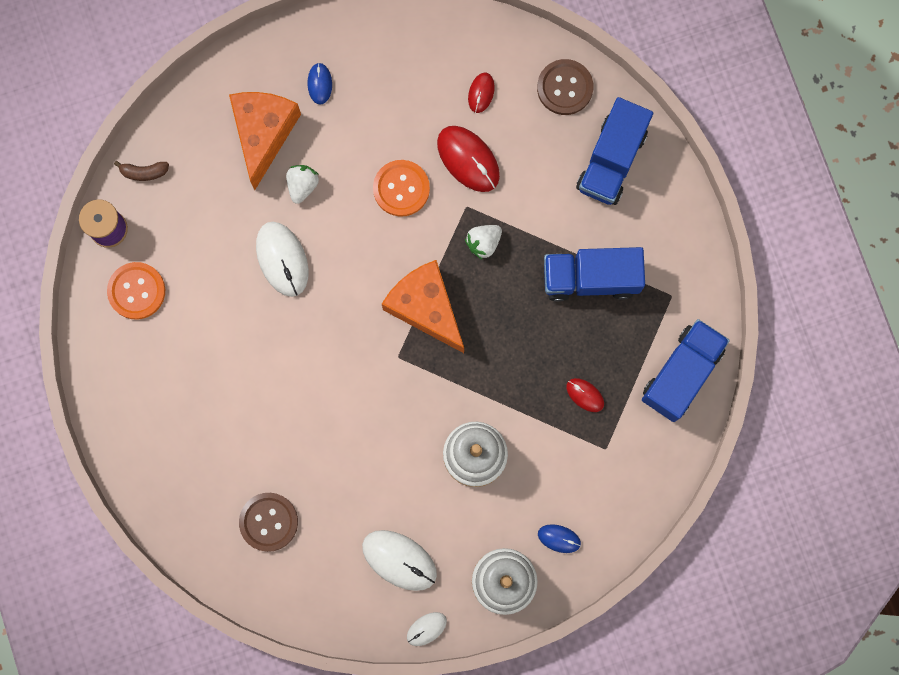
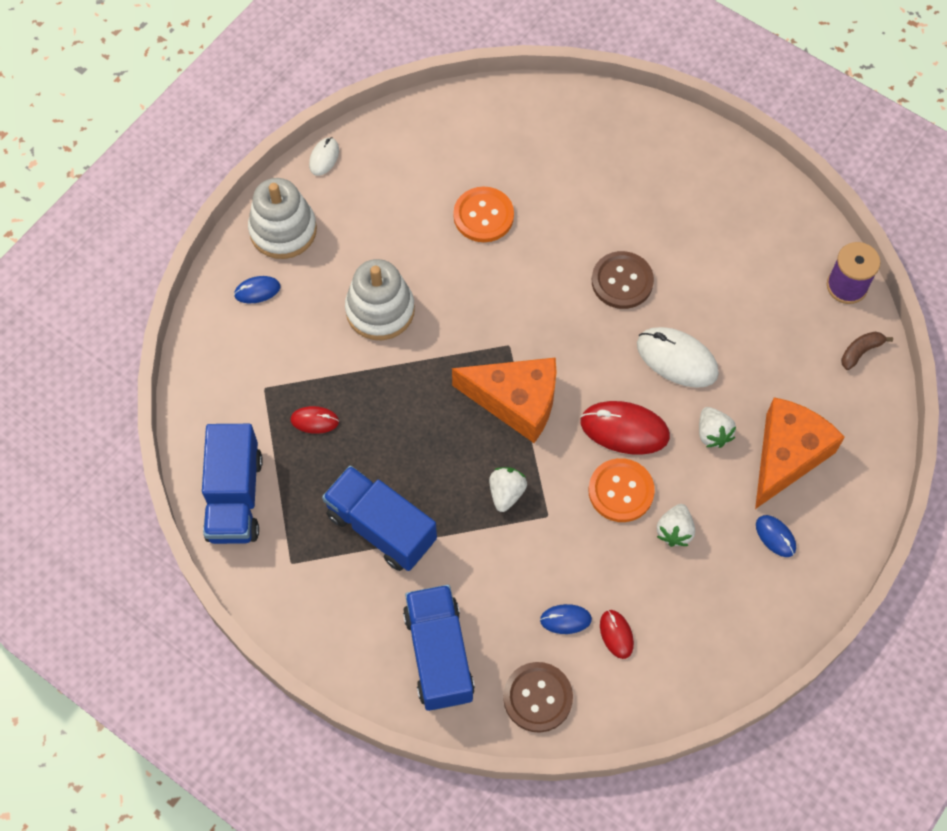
camera: 145 degrees right, 15 degrees down
orange button [107,262,165,320] -> orange button moved to [453,186,514,242]
orange cheese [229,92,301,190] -> orange cheese turned 120 degrees counterclockwise [755,397,845,509]
brown button [239,493,298,552] -> brown button moved to [592,251,654,309]
white mouse [362,530,437,591] -> none
red mouse [437,126,500,192] -> red mouse moved to [581,401,670,455]
blue truck [544,247,645,302] -> blue truck turned 105 degrees counterclockwise [322,465,437,571]
none -> blue mouse [540,604,592,634]
none -> white strawberry [657,504,695,547]

